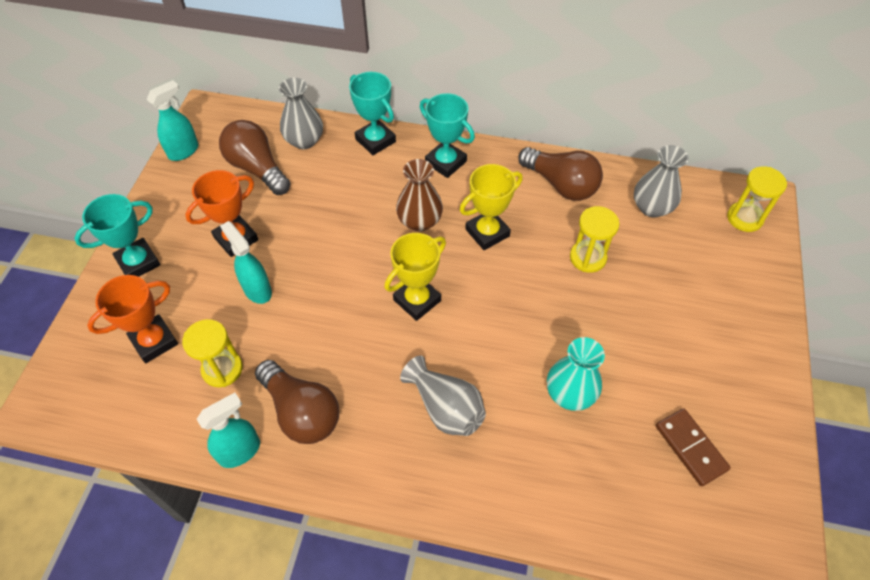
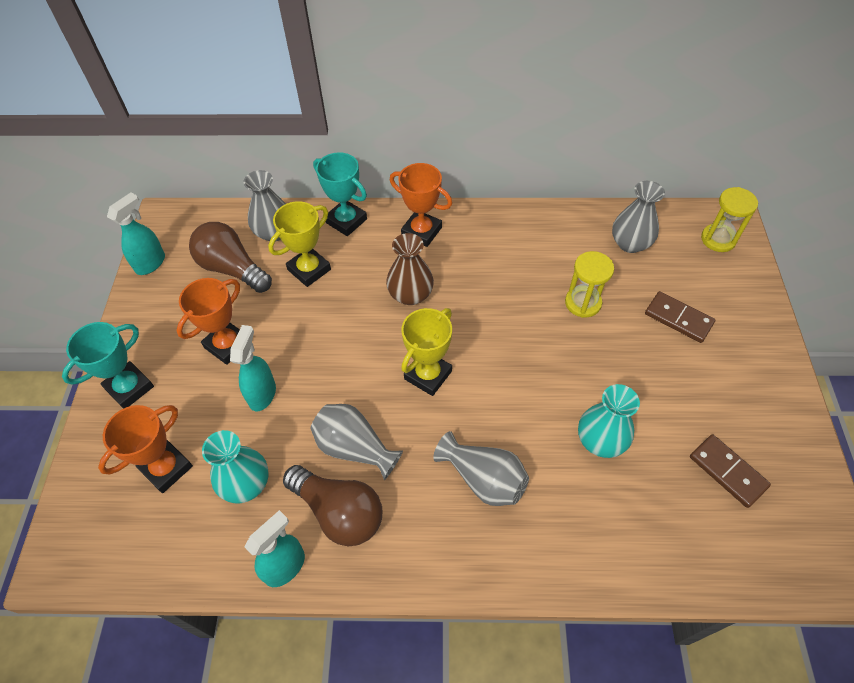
camera: 10 degrees left, 0 degrees up
yellow hourglass [182,319,243,387] -> turquoise vase [202,430,269,503]
turquoise spray bottle [220,221,272,304] -> turquoise spray bottle turned 60 degrees clockwise [230,325,276,411]
turquoise trophy [420,93,475,178] -> orange trophy [390,163,452,247]
yellow trophy [459,164,523,250] -> yellow trophy moved to [268,201,331,287]
brown light bulb [518,147,603,201] -> none
none -> grey vase [311,404,403,480]
none -> brown domino [645,291,715,343]

